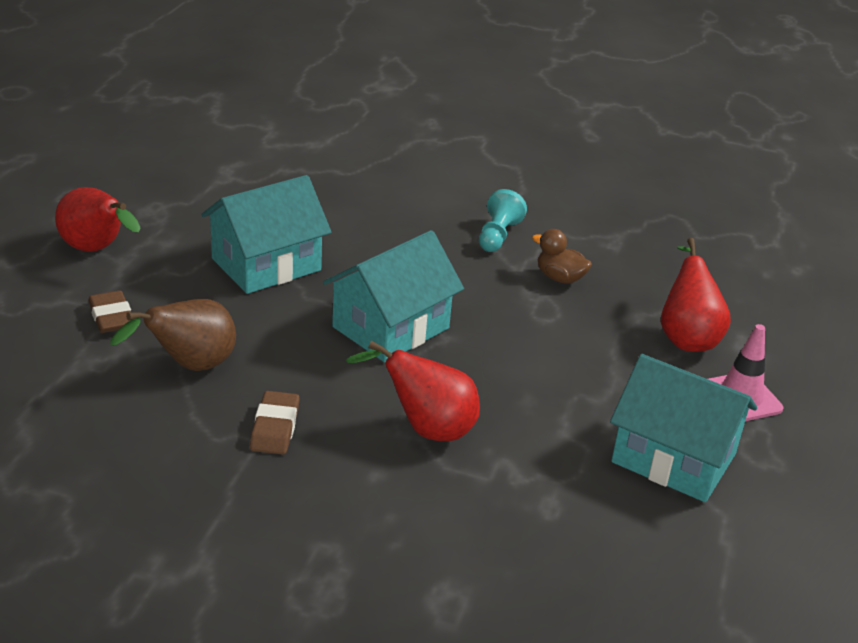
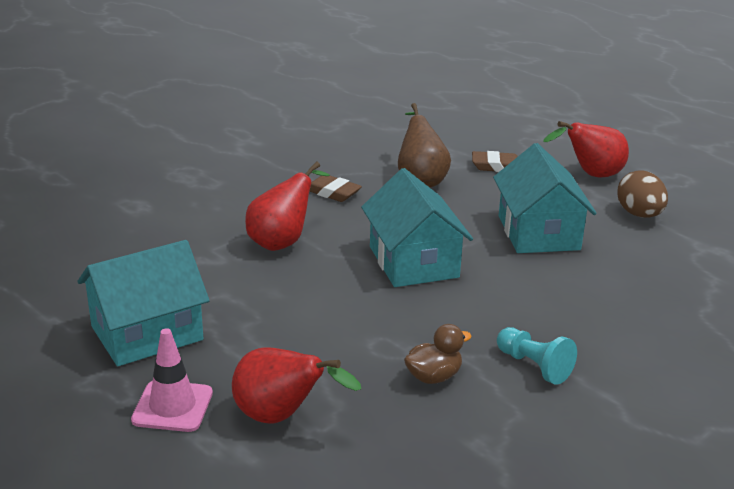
camera: 120 degrees right, 5 degrees down
none -> brown egg [617,170,668,218]

